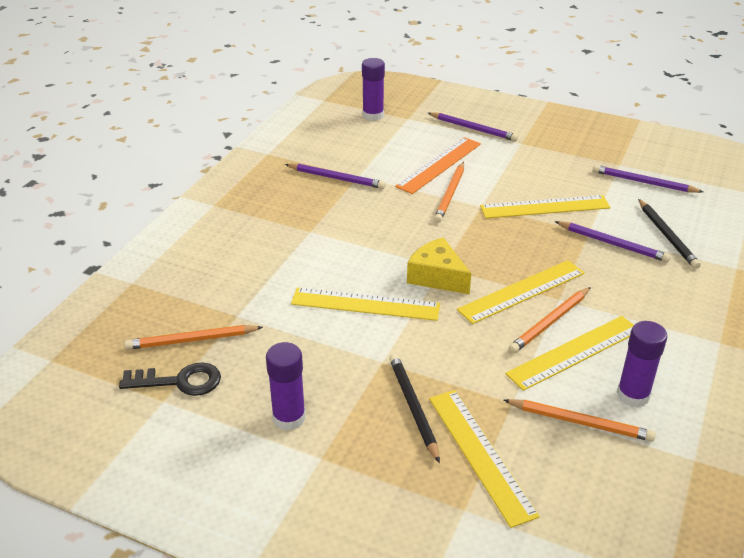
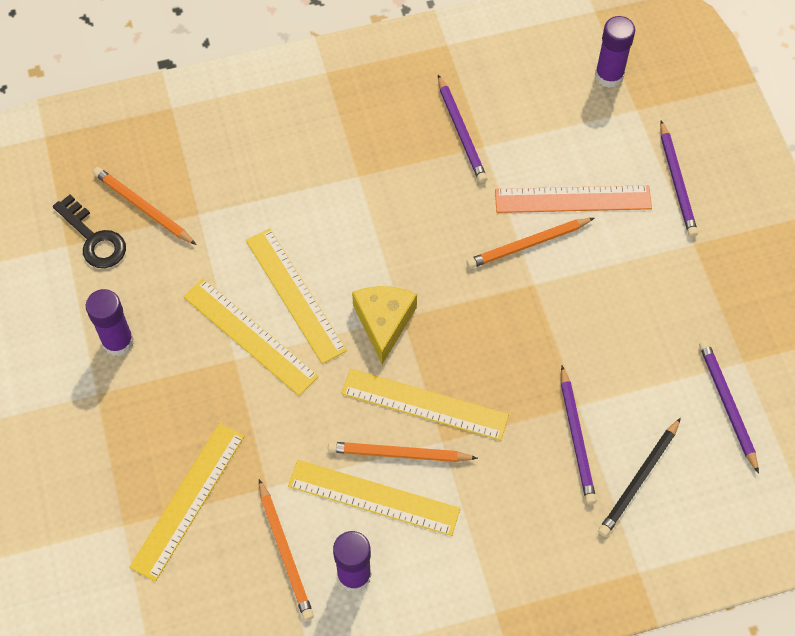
camera: 50 degrees right, 25 degrees up
black pencil [389,354,440,463] -> none
yellow ruler [480,195,611,218] -> yellow ruler moved to [183,278,319,396]

